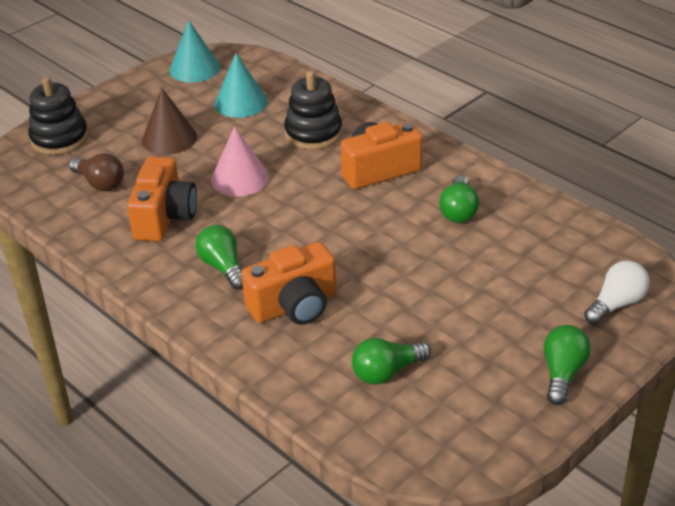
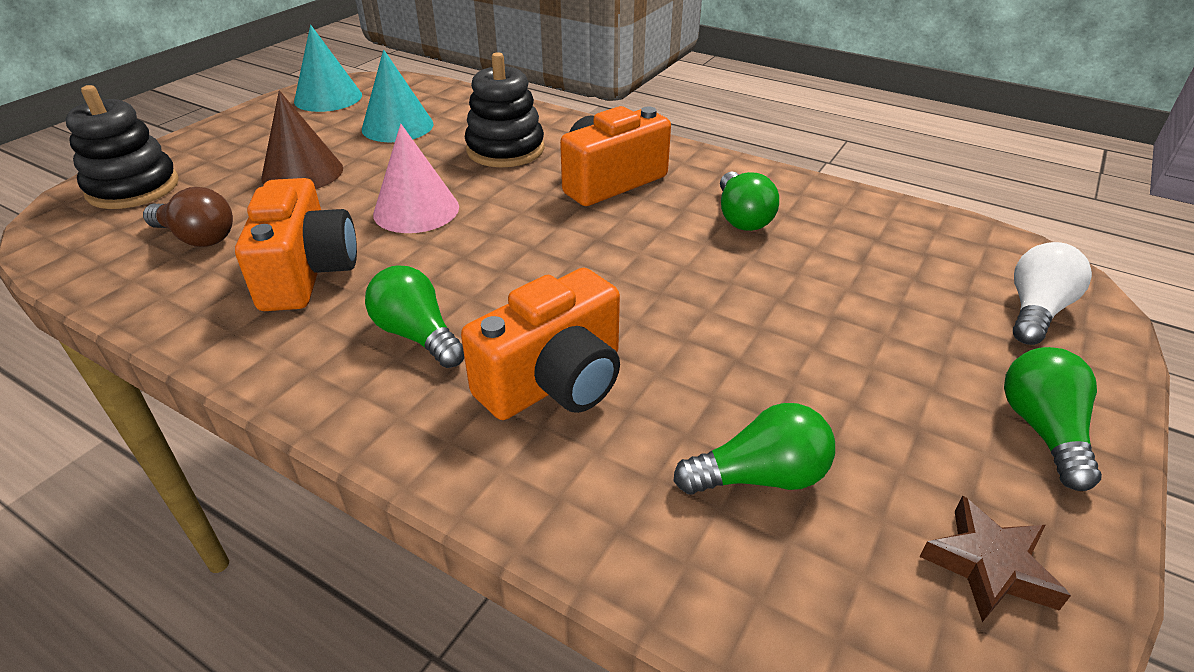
camera: 15 degrees left, 0 degrees up
green light bulb [352,338,431,385] -> green light bulb turned 150 degrees counterclockwise [673,403,835,495]
none -> brown star [919,496,1071,622]

